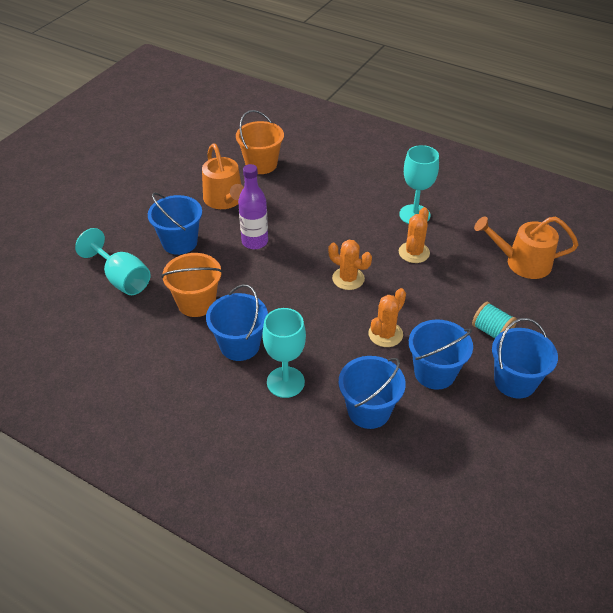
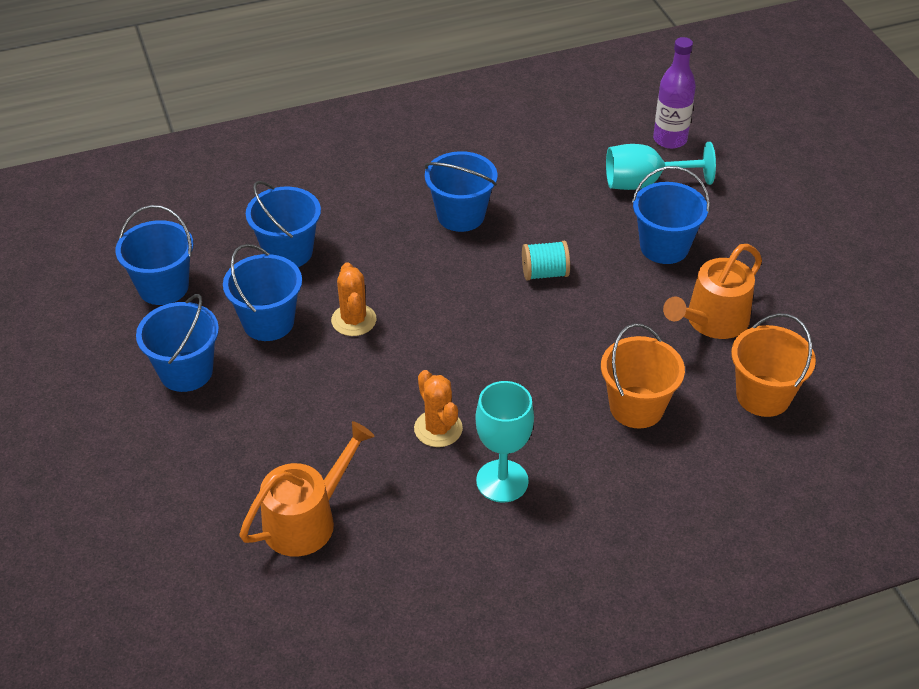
camera: 130 degrees right, 0 degrees up
orange bucket [161,253,223,317] -> orange bucket moved to [601,323,685,429]
orange watering can [202,143,244,209] -> orange watering can turned 60 degrees counterclockwise [663,244,762,339]
purple bottle [238,164,268,249] -> purple bottle moved to [653,37,696,149]
turquoise goblet [262,308,306,398] -> none
orange cactus [328,240,372,290] -> none
turquoise spool [472,302,517,338] -> turquoise spool moved to [522,241,570,280]
none -> blue bucket [116,205,194,305]

